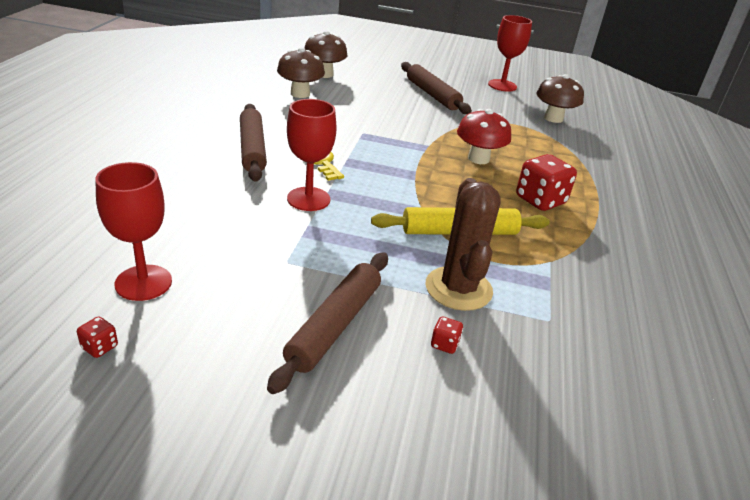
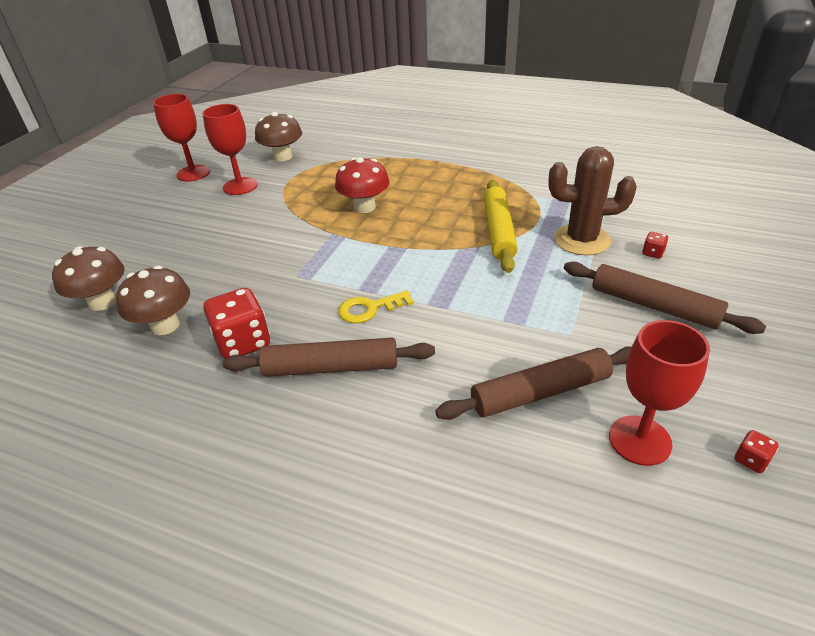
camera: 75 degrees left, 5 degrees up
red goblet [287,99,337,211] -> red goblet moved to [202,104,258,195]
brown rolling pin [401,62,472,114] -> brown rolling pin moved to [435,346,631,420]
red dice [516,154,577,211] -> red dice moved to [204,288,270,359]

